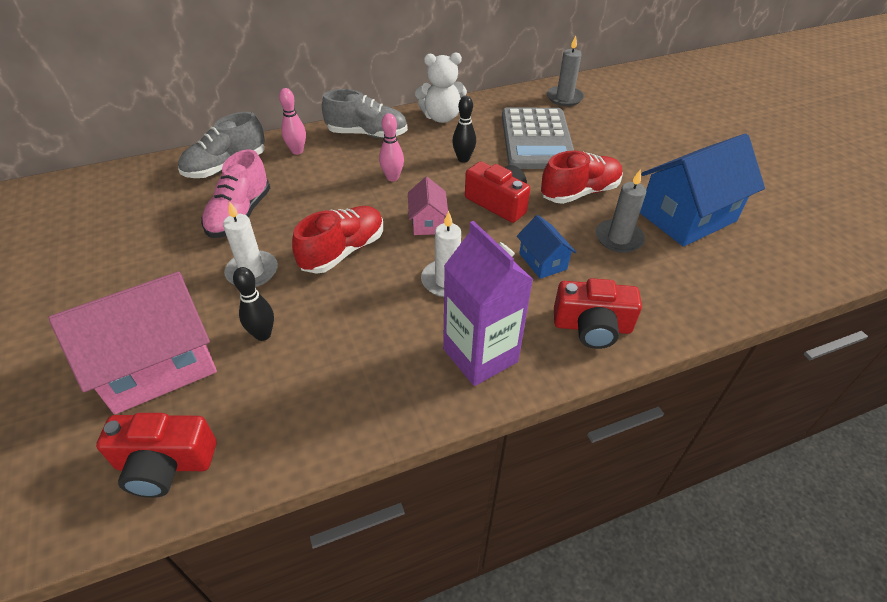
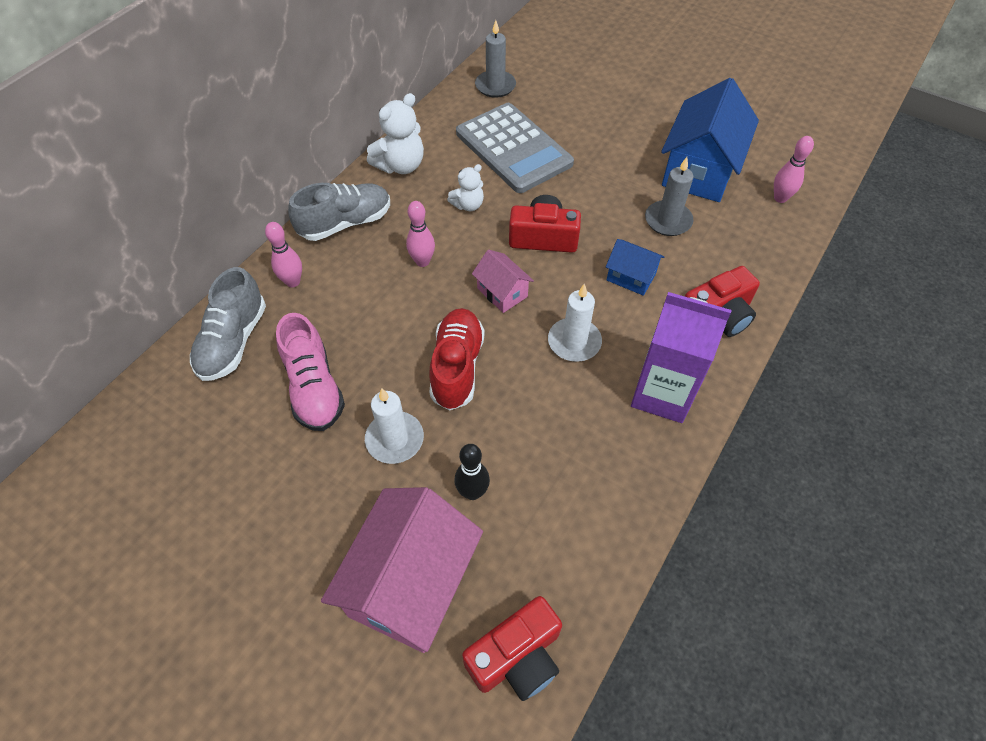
camera: 35 degrees left, 10 degrees up
black bowling pin [452,96,476,163] -> white teddy bear [447,164,484,211]
red shoe [541,151,623,204] -> none
none -> pink bowling pin [774,136,814,203]

